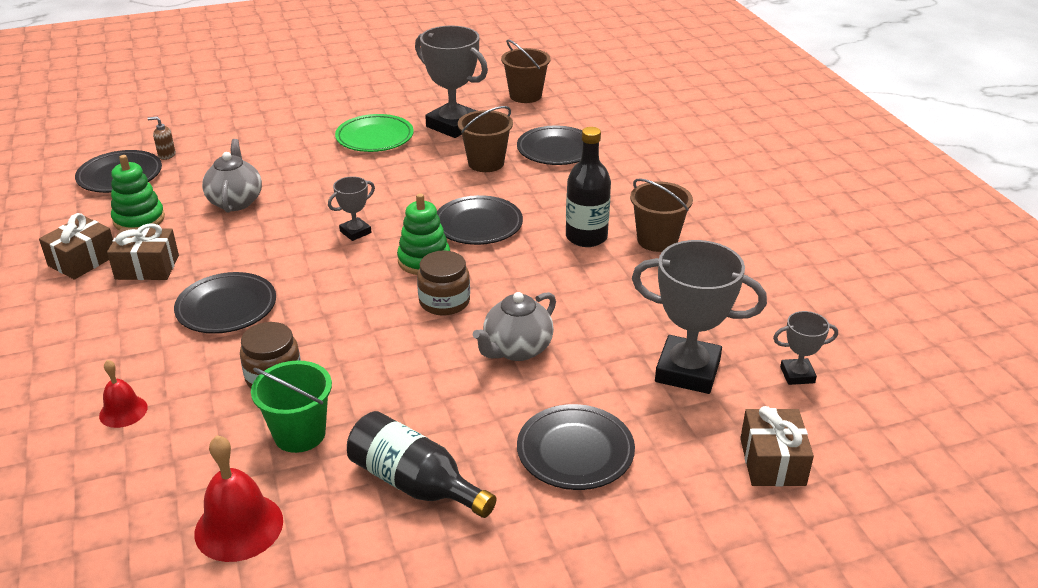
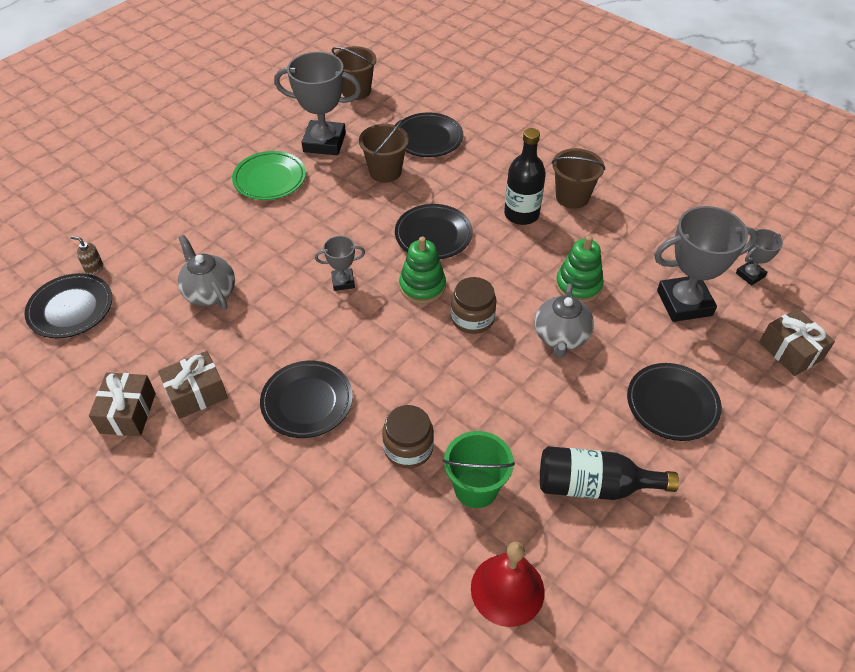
camera: 30 degrees left, 15 degrees up
red bell [99,360,148,428] -> none
green stacking toy [111,155,165,231] -> green stacking toy moved to [556,236,604,303]
brown soap dispenser [147,117,176,160] -> brown soap dispenser turned 45 degrees clockwise [70,236,103,275]
grey trophy [328,176,375,241] -> grey trophy turned 60 degrees clockwise [315,236,365,291]

